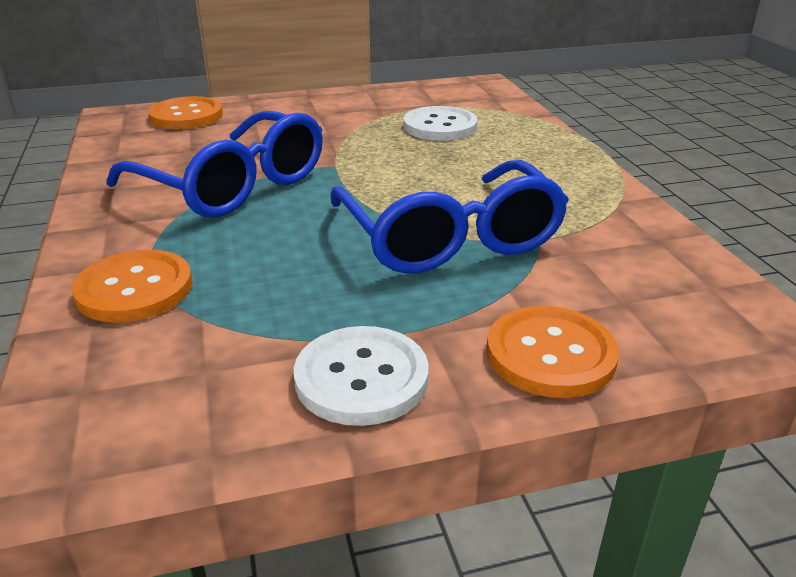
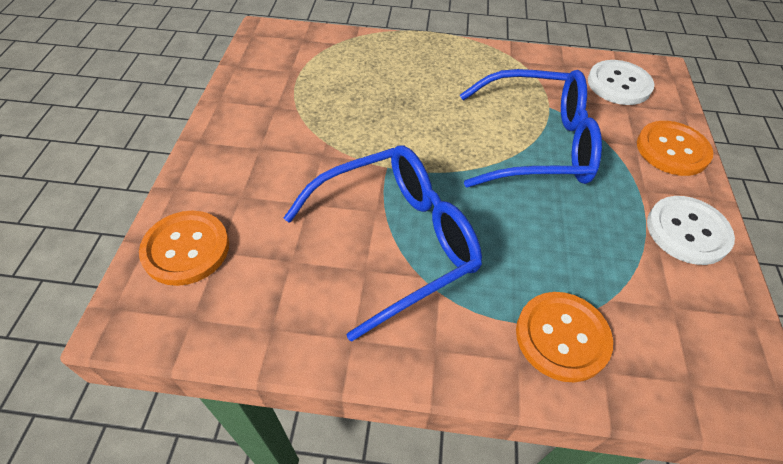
camera: 70 degrees left, 20 degrees up
white button [403,106,478,141] -> white button moved to [588,60,654,105]

